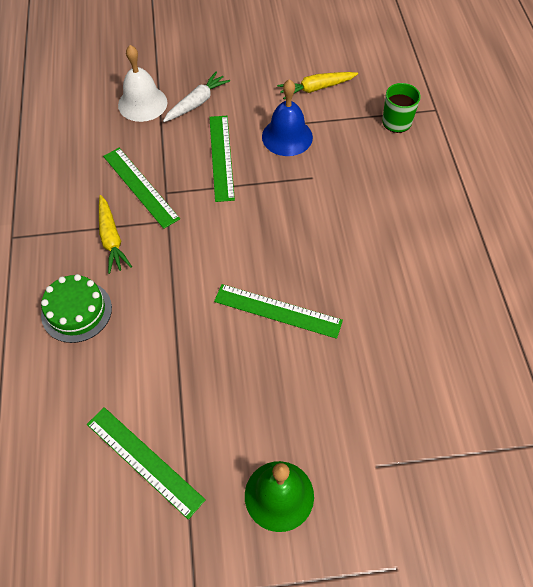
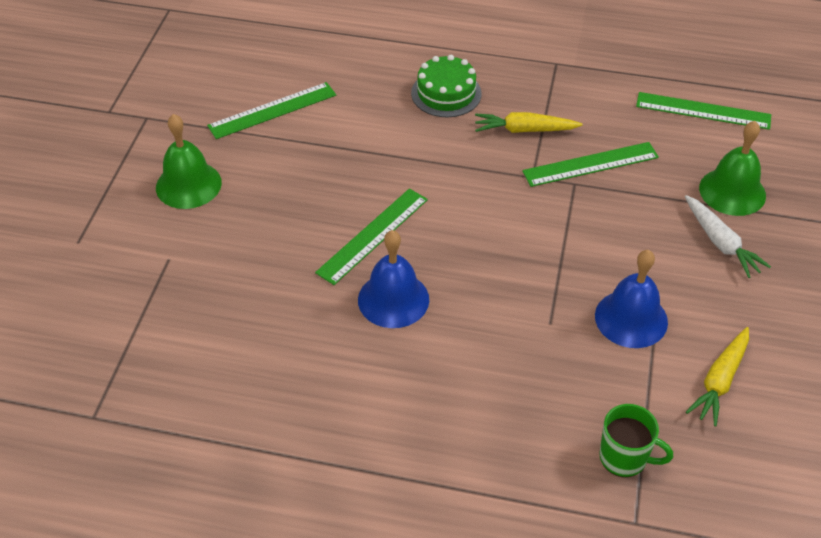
camera: 110 degrees right, 10 degrees down
white bell [118,45,167,122] -> green bell [699,121,766,216]
green ruler [209,116,235,202] -> green ruler moved to [636,92,771,130]
yellow carrot [277,72,358,99] -> yellow carrot turned 150 degrees counterclockwise [686,327,749,426]
none -> blue bell [358,230,429,328]

